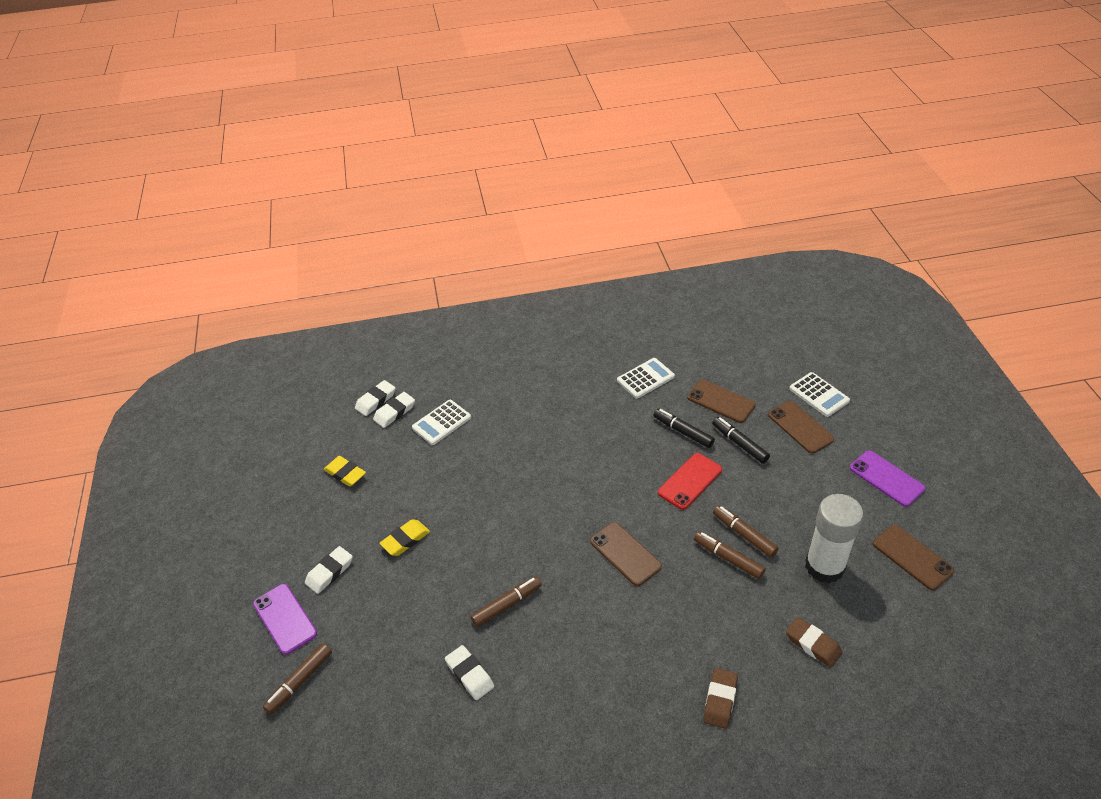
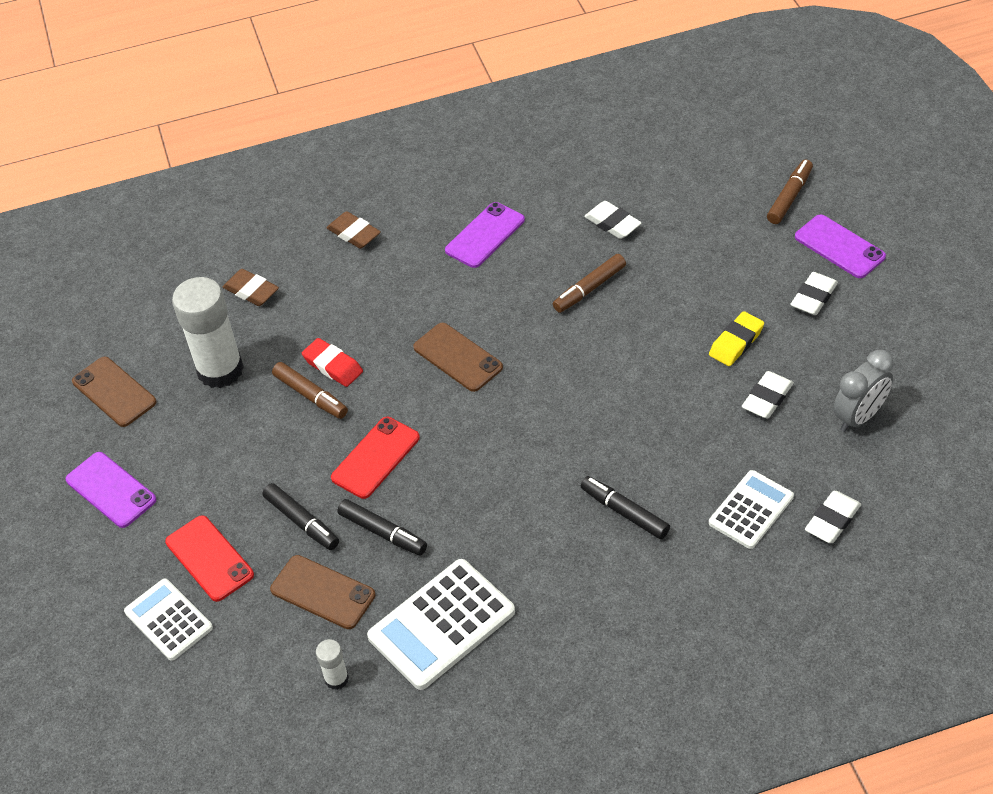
camera: 175 degrees right, 5 degrees up
yellow eraser [324,456,366,487] -> grey clock [833,350,894,432]
white eraser [355,380,396,416] -> white eraser moved to [742,371,794,418]
white calculator [617,358,675,399] -> white calculator [367,559,515,690], size x1.56
brown marker [694,531,766,579] -> red eraser [302,338,363,387]
brown eraser [703,668,738,729] -> brown eraser turned 60 degrees counterclockwise [327,211,381,249]
brown phone [768,401,835,453] -> red phone [165,515,254,602]
none -> white glue stick [316,639,349,690]
none -> purple phone [445,202,525,268]
none -> black marker [581,476,670,539]

